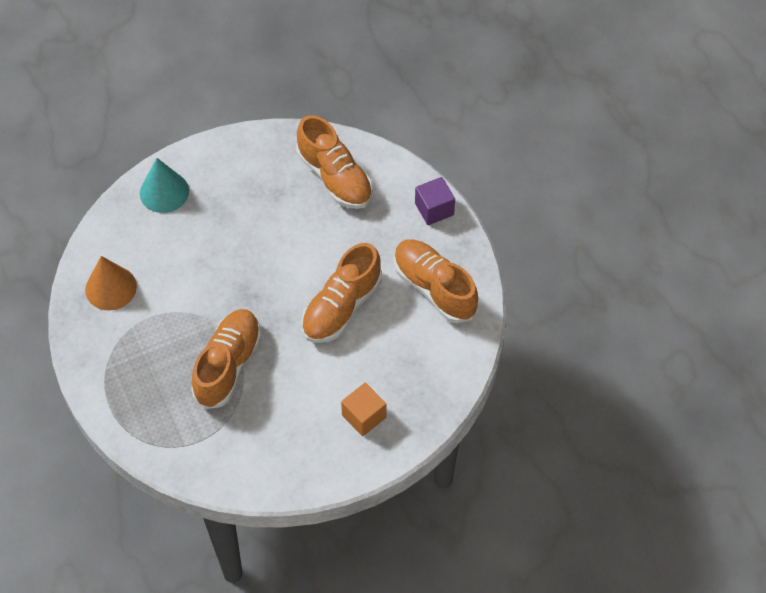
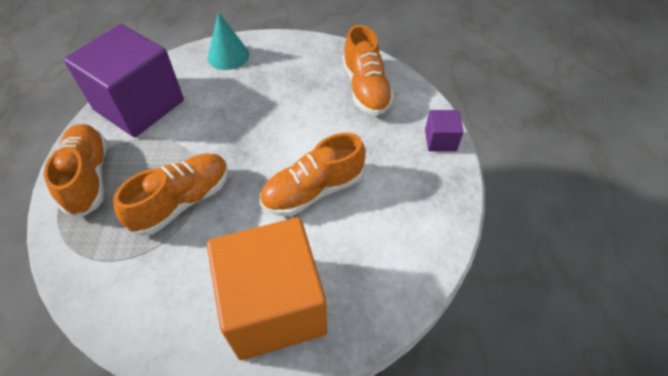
camera: 25 degrees right, 5 degrees down
orange cone [85,256,137,311] -> purple cube [64,24,184,137]
orange cube [341,383,387,436] -> orange cube [207,217,327,360], size x2.36
orange shoe [394,239,478,323] -> orange shoe moved to [44,124,107,218]

